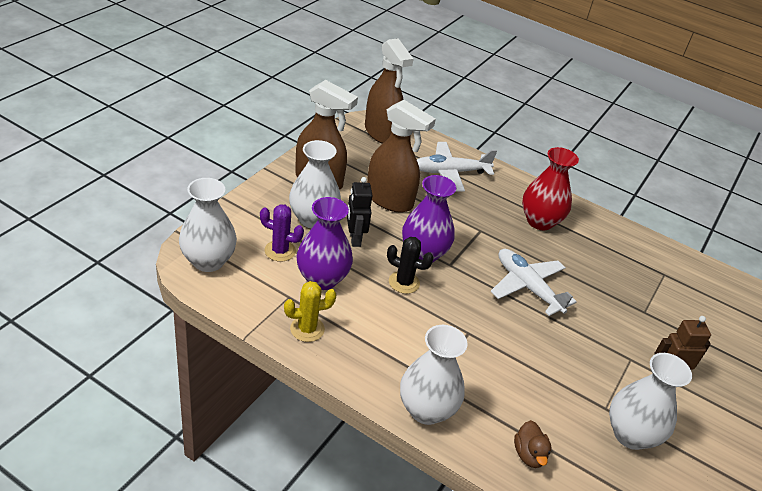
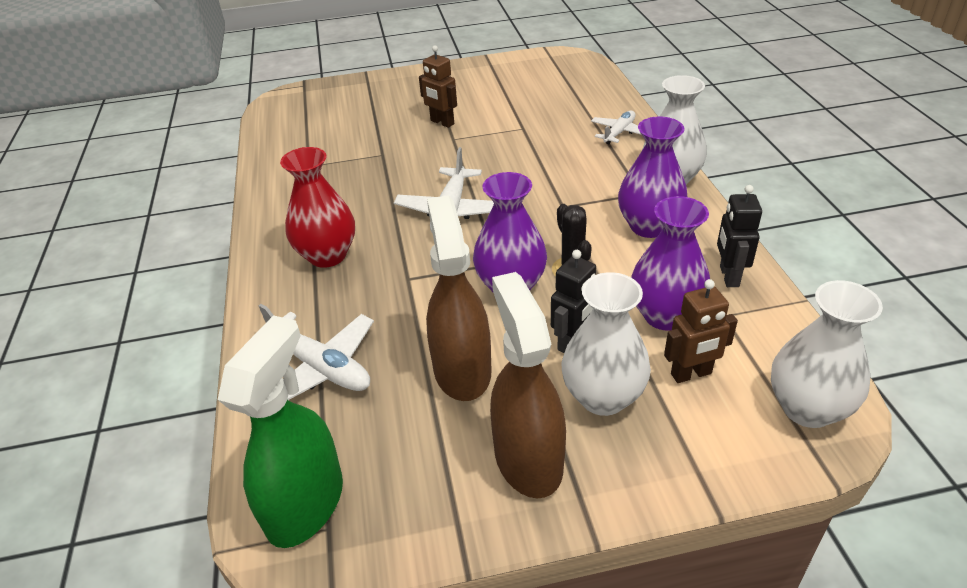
camera: 125 degrees left, 0 degrees up
purple cactus [260,204,304,262] -> brown robot [664,279,738,383]
yellow cactus [284,281,336,342] -> black robot [717,185,762,287]
brown spray bottle [365,38,413,144] -> green spray bottle [218,315,343,548]
brown duck [514,420,551,468] -> white plane [591,111,642,144]
white vase [609,353,692,450] -> none
none -> purple vase [618,116,687,238]

